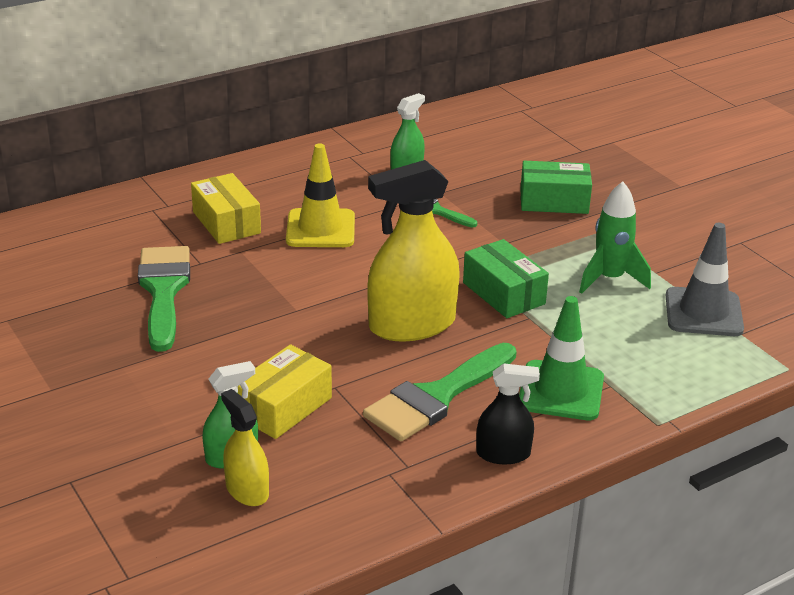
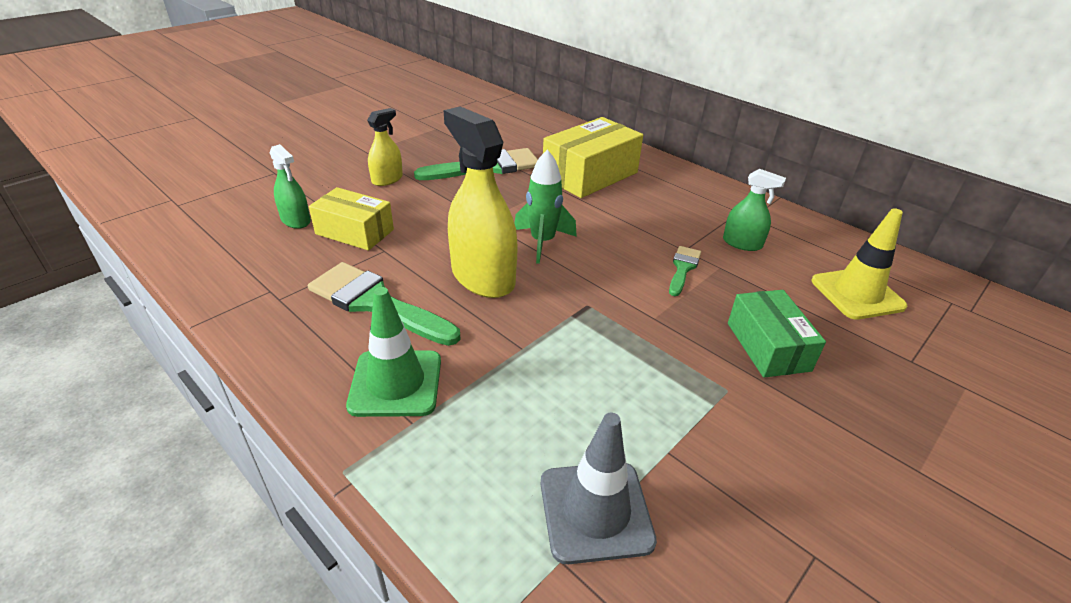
camera: 75 degrees right, 5 degrees up
yellow box [191,173,261,244] -> yellow box [543,117,643,198], size x1.53
yellow spray bottle [221,389,269,506] -> yellow spray bottle moved to [367,108,403,186]
yellow traffic cone [286,143,355,247] -> yellow traffic cone moved to [811,208,907,320]
green box [463,239,549,318] -> none
black spray bottle [476,363,540,464] -> none
green rocket [579,181,651,294] -> green rocket moved to [514,149,577,264]

